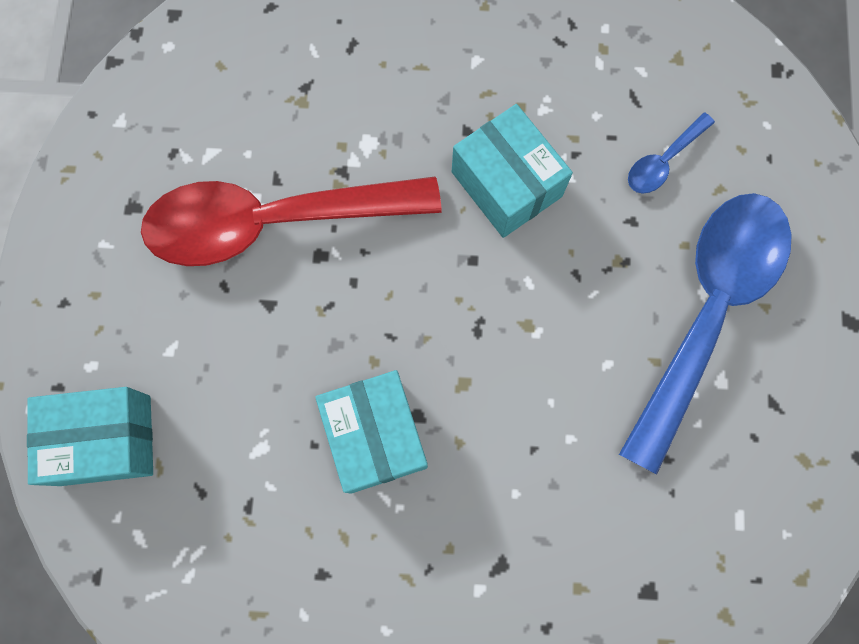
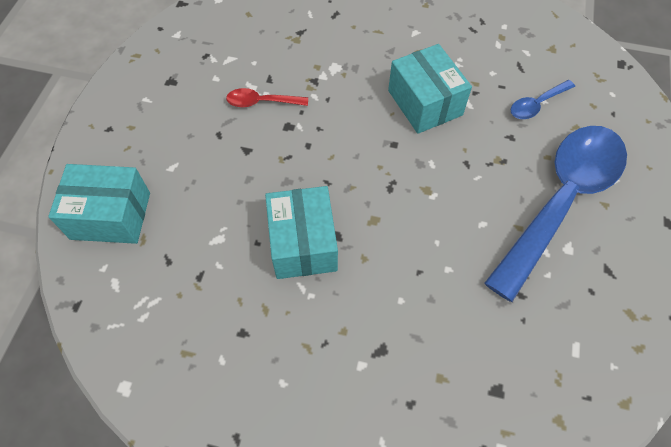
camera: 10 degrees right, 15 degrees down
red spoon [141,177,441,266] -> red spoon [226,88,308,108], size x0.40

